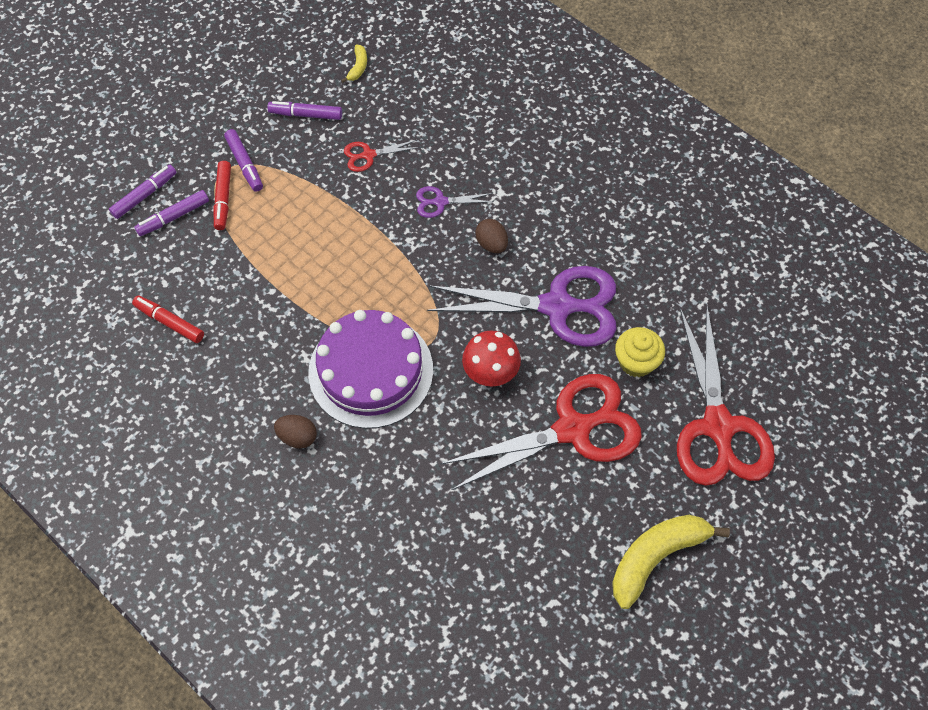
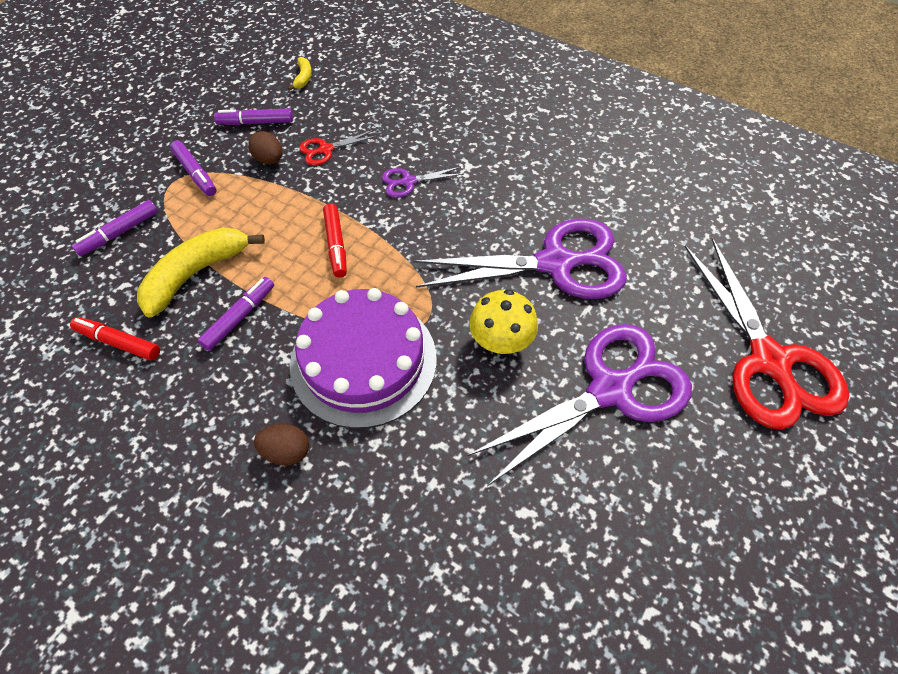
camera: 10 degrees left, 5 degrees down
purple marker [109,165,176,219] -> purple marker moved to [198,277,274,351]
red marker [213,161,231,230] -> red marker moved to [323,204,347,277]
red scissors [441,374,642,490] -> purple scissors [468,324,692,486]
red mushroom [462,330,521,386] -> yellow mushroom [469,289,538,354]
brown egg [475,219,508,253] -> brown egg moved to [248,131,282,165]
yellow banana [612,515,730,609] -> yellow banana moved to [137,227,265,318]
yellow cupcake [615,327,665,377] -> none

